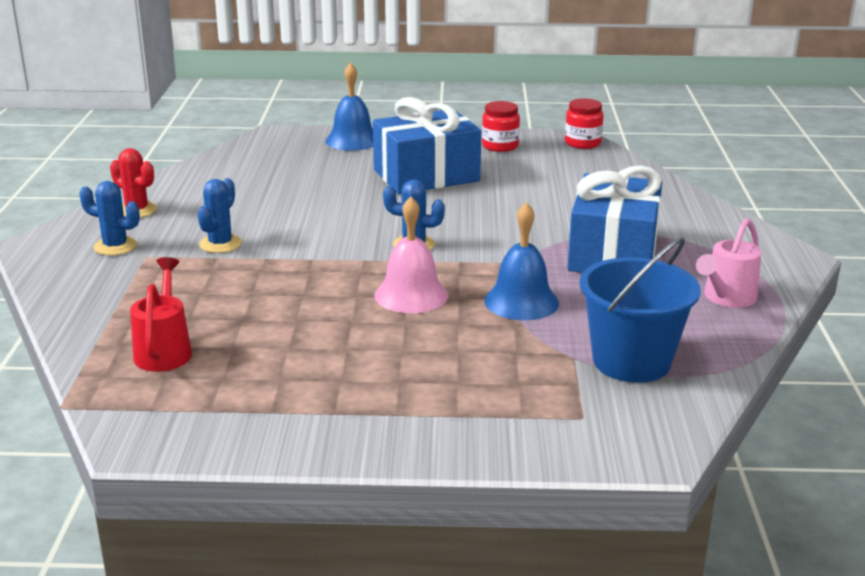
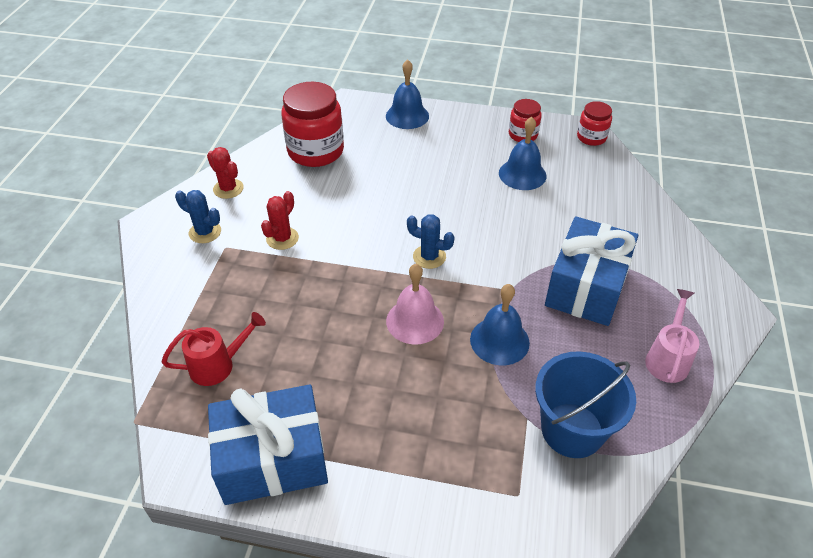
camera: 10 degrees right, 20 degrees up
red watering can [130,257,192,372] -> red watering can turned 60 degrees clockwise [162,312,266,386]
blue cactus [198,178,242,253] -> red cactus [261,191,299,250]
blue gift [373,97,481,194] -> blue gift moved to [208,385,328,505]
pink watering can [696,218,761,308] -> pink watering can turned 150 degrees clockwise [645,289,700,383]
none -> red jar [281,82,344,167]
none -> blue bell [499,117,546,190]

